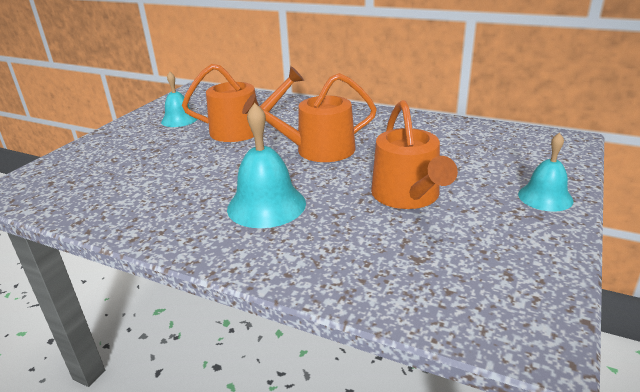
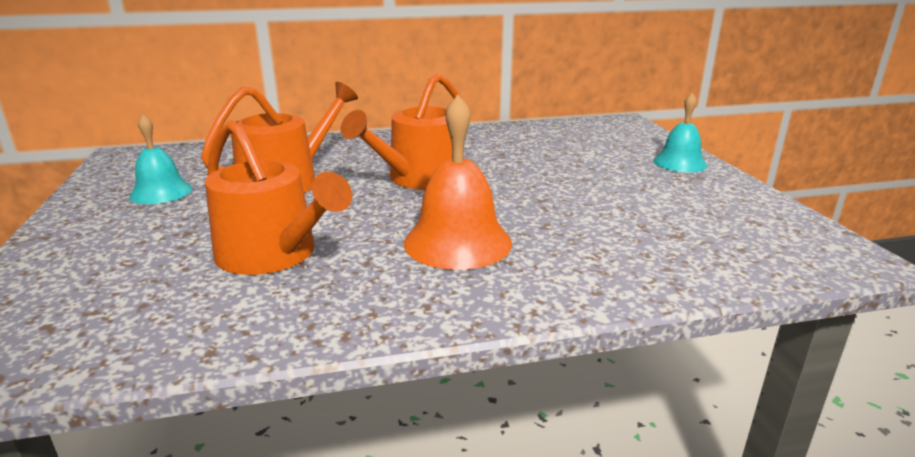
camera: 40 degrees left, 5 degrees down
turquoise bell [227,103,306,228] -> orange bell [404,95,512,270]
orange watering can [371,100,458,209] -> orange watering can moved to [205,120,353,275]

